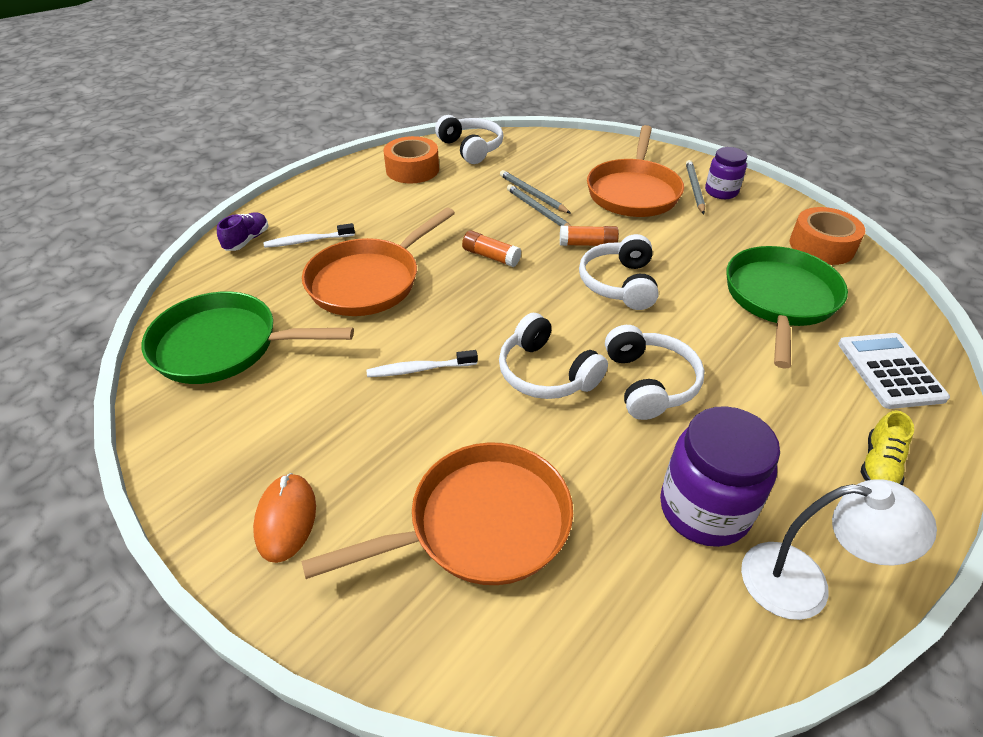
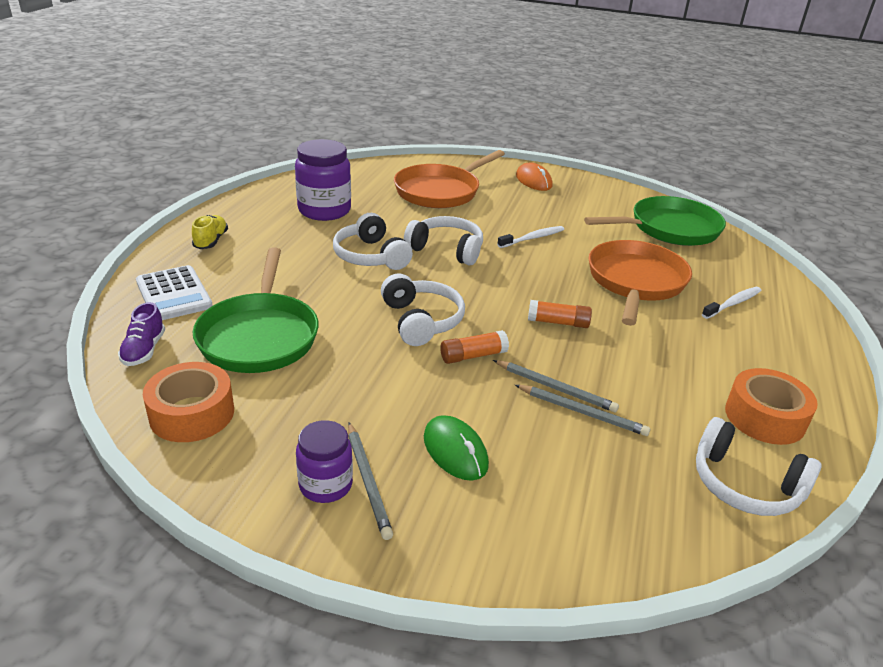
camera: 155 degrees right, 10 degrees down
purple shoe [217,213,269,251] -> purple shoe moved to [118,302,165,366]
orange pan [587,125,684,217] -> green mouse [424,415,489,481]
white lamp [741,479,937,620] -> none

